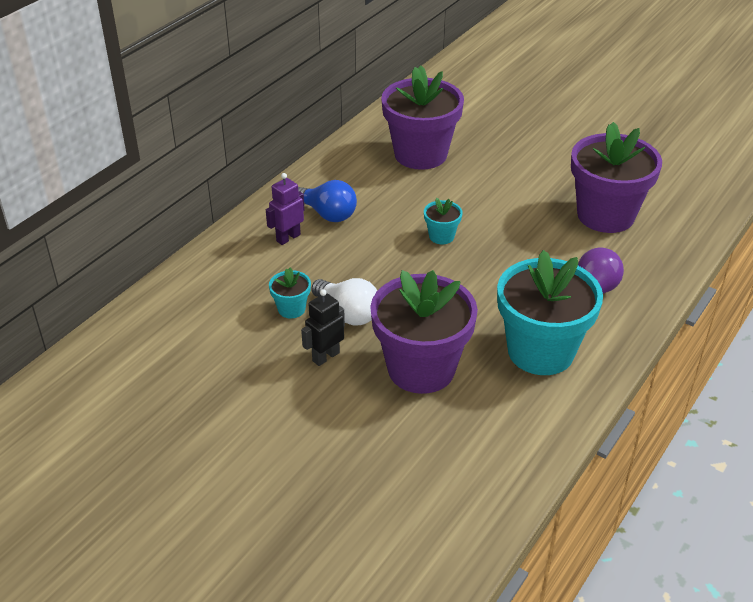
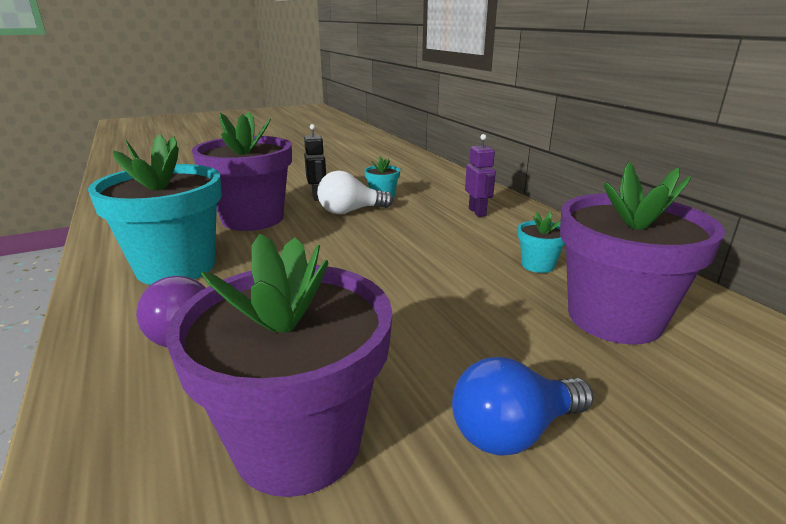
camera: 120 degrees right, 15 degrees down
blue light bulb [298,180,357,222] -> blue light bulb moved to [452,357,594,456]
turquoise flower pot [424,197,462,244] -> turquoise flower pot moved to [518,212,565,273]

